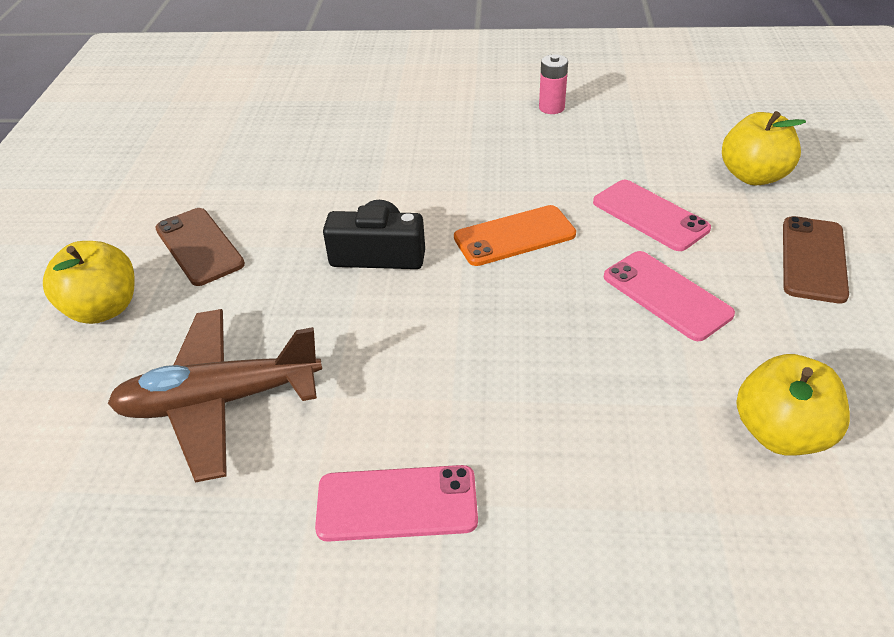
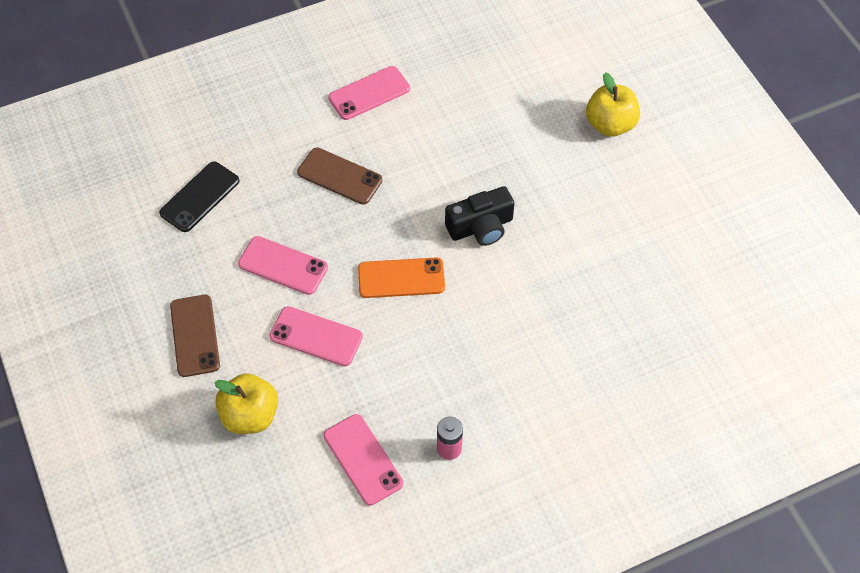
camera: 150 degrees right, 15 degrees up
brown plane [108,309,322,483] -> none
brown phone [155,208,245,286] -> brown phone moved to [297,148,383,205]
orange phone [454,205,576,266] -> orange phone turned 45 degrees clockwise [358,258,445,298]
yellow apple [736,354,850,456] -> black phone [159,161,239,232]
none -> pink phone [324,414,403,506]

